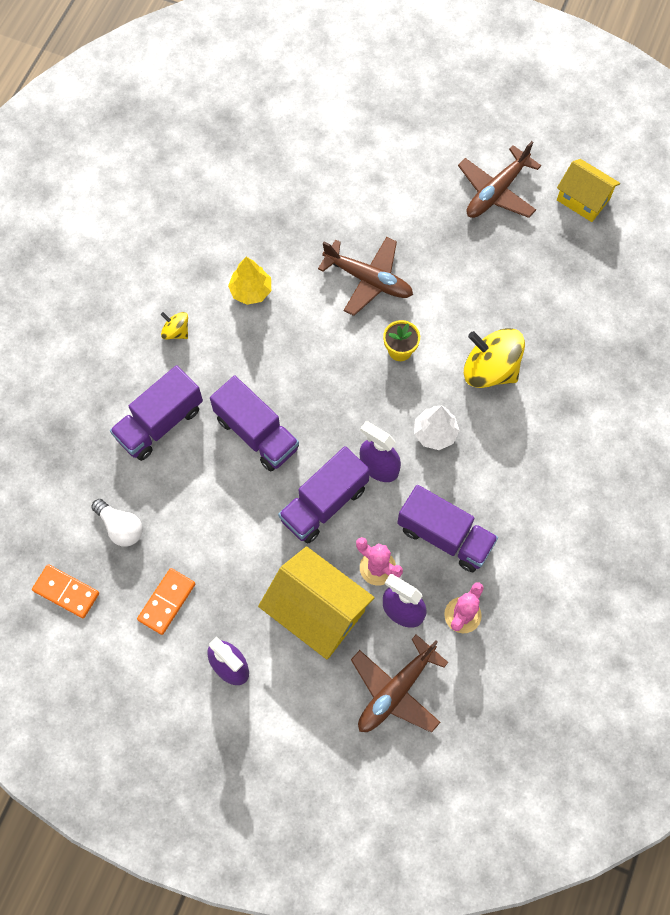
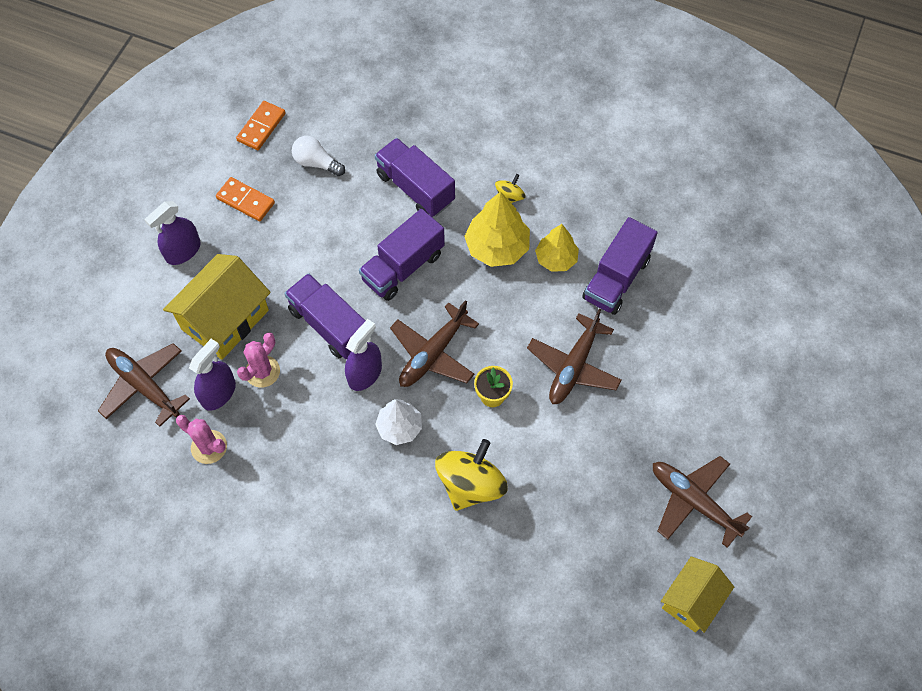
camera: 90 degrees right, 5 degrees down
white light bulb [91,499,143,547] -> white light bulb turned 75 degrees clockwise [292,136,345,176]
purple truck [397,485,498,572] -> purple truck moved to [582,217,658,315]
none -> brown plane [390,300,479,387]
none -> yellow tree [464,191,530,267]

